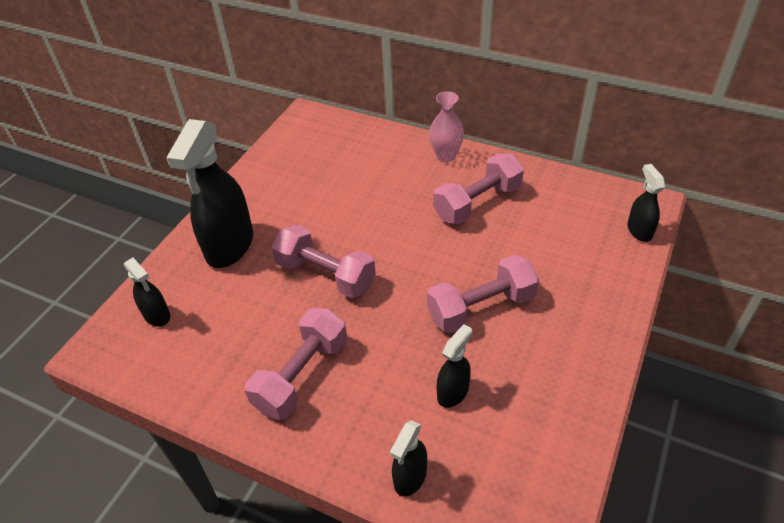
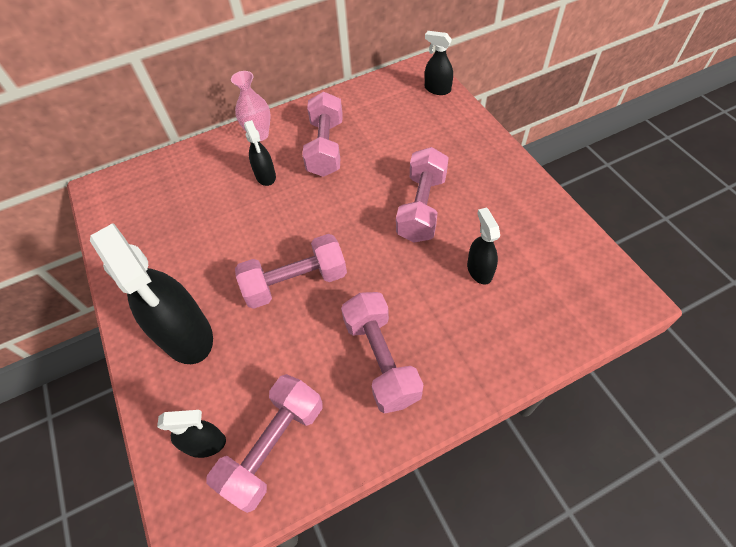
camera: 50 degrees left, 10 degrees up
black spray bottle [390,420,427,496] -> black spray bottle moved to [244,120,276,186]
none -> pink dumbbell [206,374,322,513]

